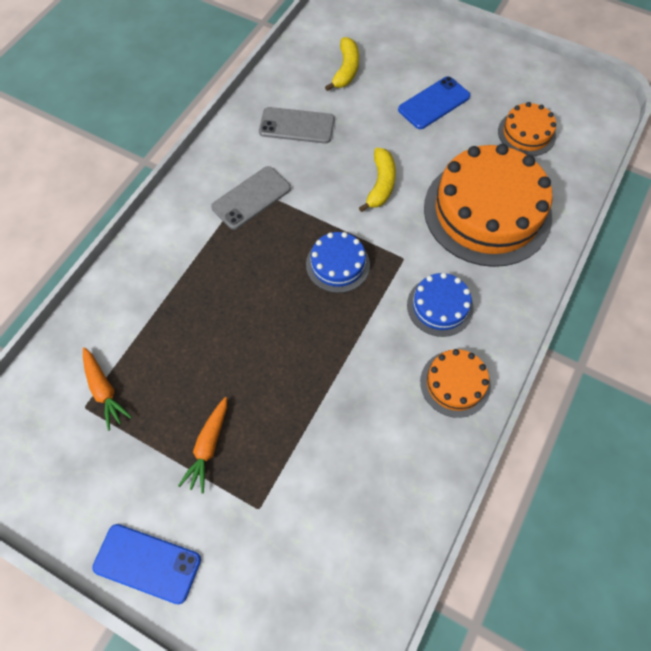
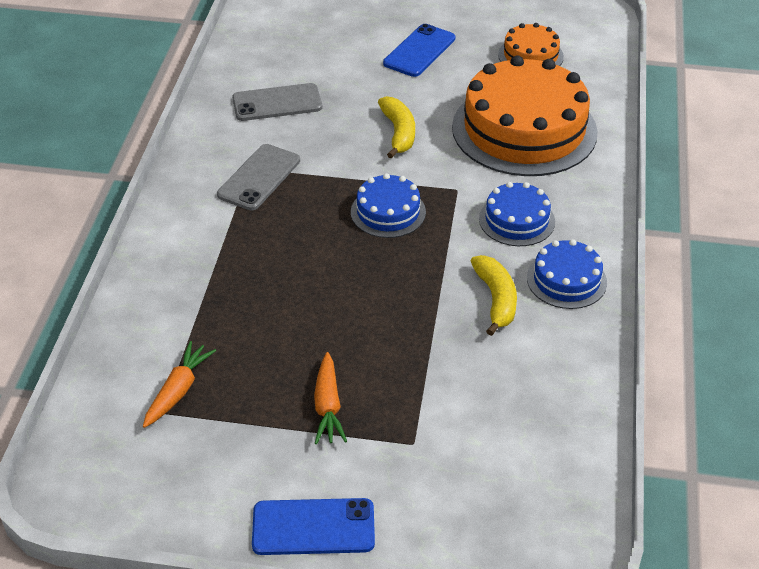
camera: 20 degrees left, 20 degrees down
orange carrot [83,347,132,431] -> orange carrot turned 105 degrees counterclockwise [143,341,216,428]
yellow banana [325,37,359,91] -> yellow banana moved to [471,255,517,336]
orange cake [420,349,491,418] -> blue cake [527,239,607,309]

